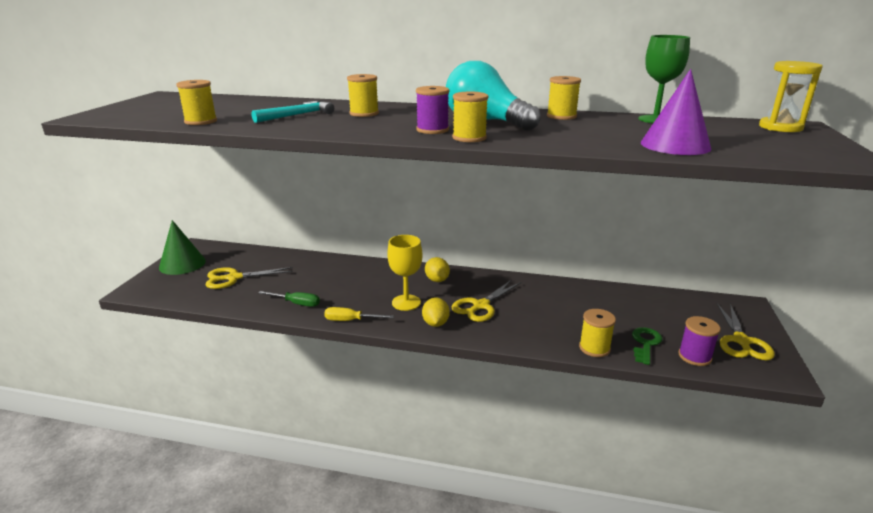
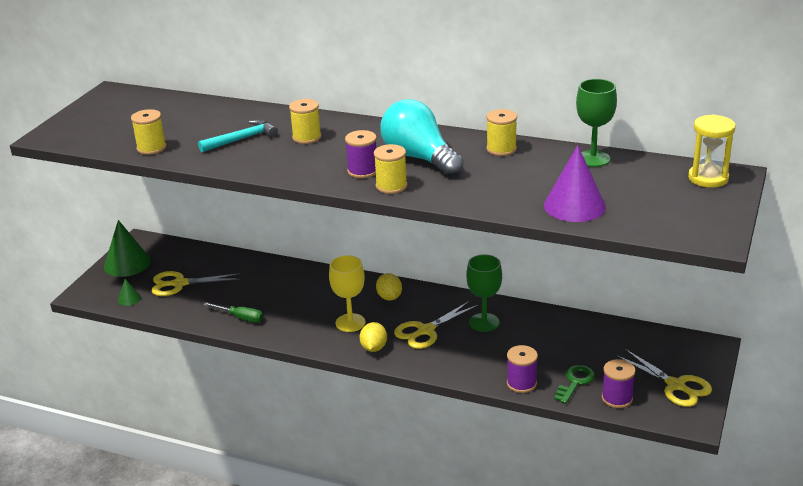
camera: 10 degrees right, 5 degrees up
yellow screwdriver [324,307,394,321] -> none
yellow spool [579,309,616,357] -> purple spool [507,345,538,393]
yellow scissors [717,303,775,360] -> yellow scissors turned 60 degrees counterclockwise [617,349,712,407]
none -> green cone [118,279,141,306]
none -> green goblet [466,254,502,332]

